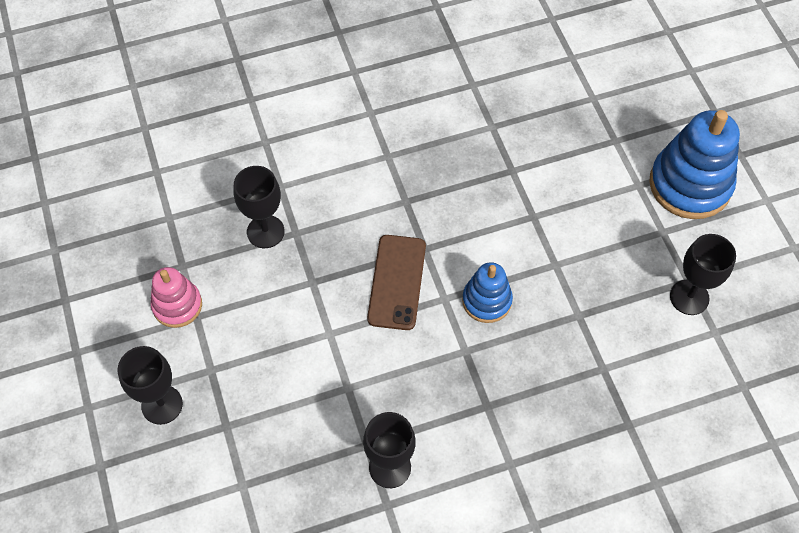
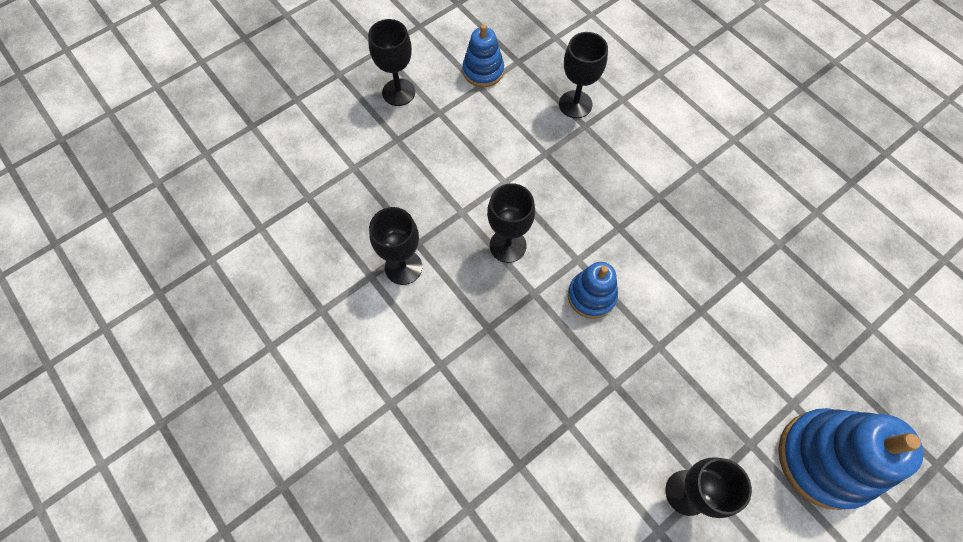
camera: 70 degrees right, 5 degrees up
pink stacking toy [150,267,202,328] -> blue stacking toy [463,24,504,87]
brown phone [367,235,426,330] -> none
none -> black goblet [487,183,535,263]

